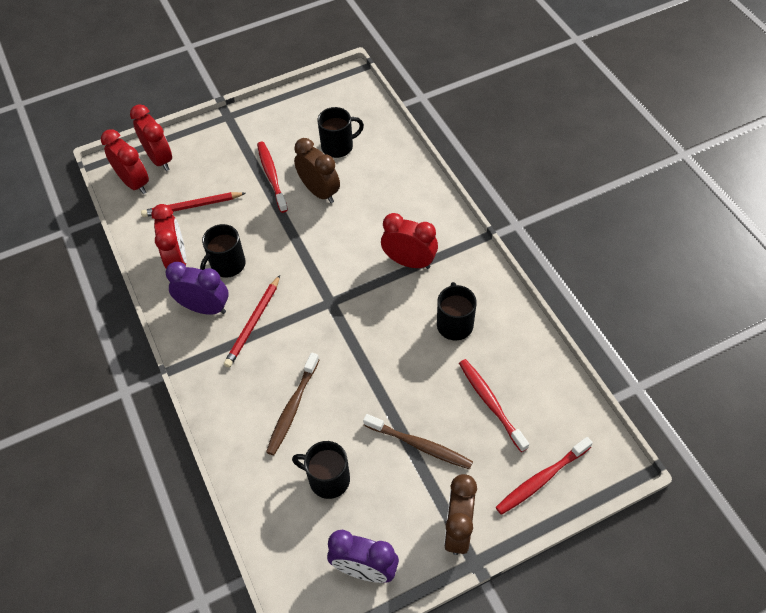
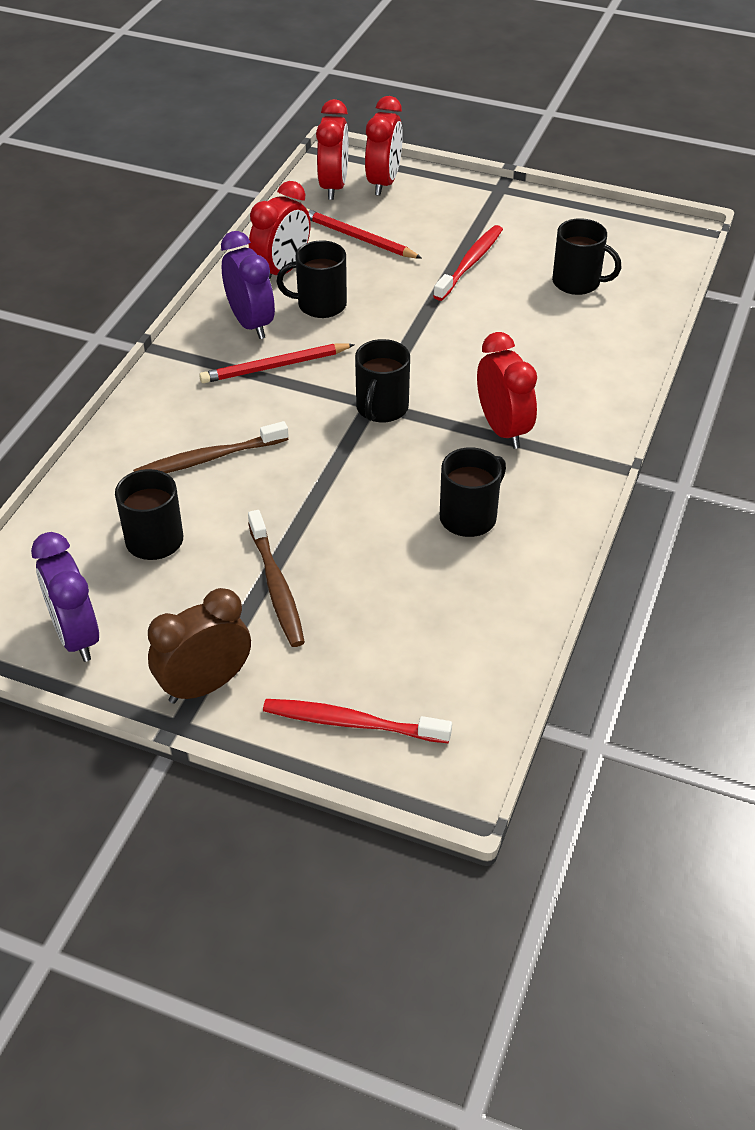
camera: 45 degrees right, 10 degrees down
brown clock [294,138,340,203] -> none
red toothbrush [459,359,529,452] -> none
none -> black mug [355,339,410,423]

